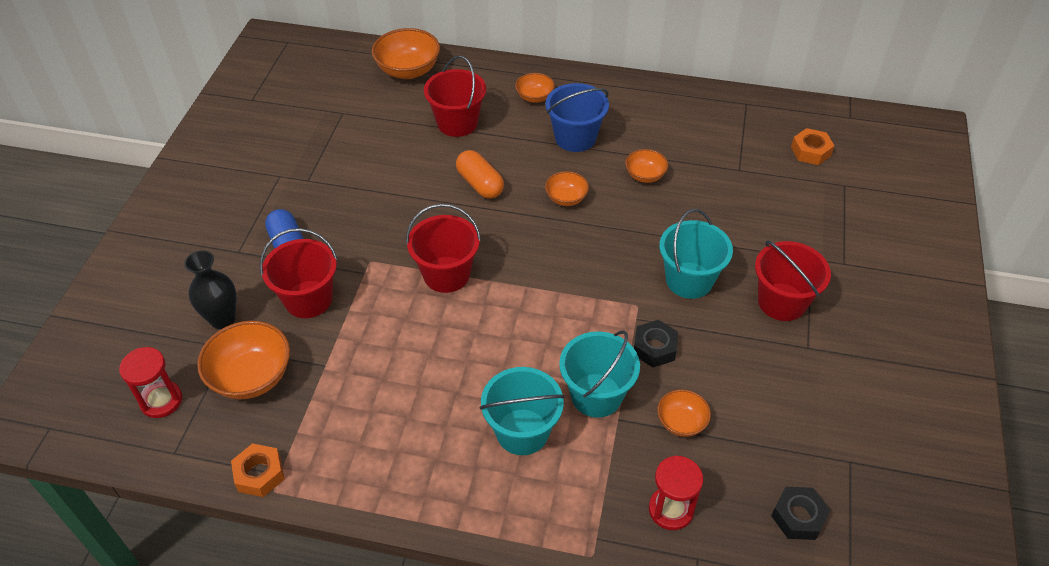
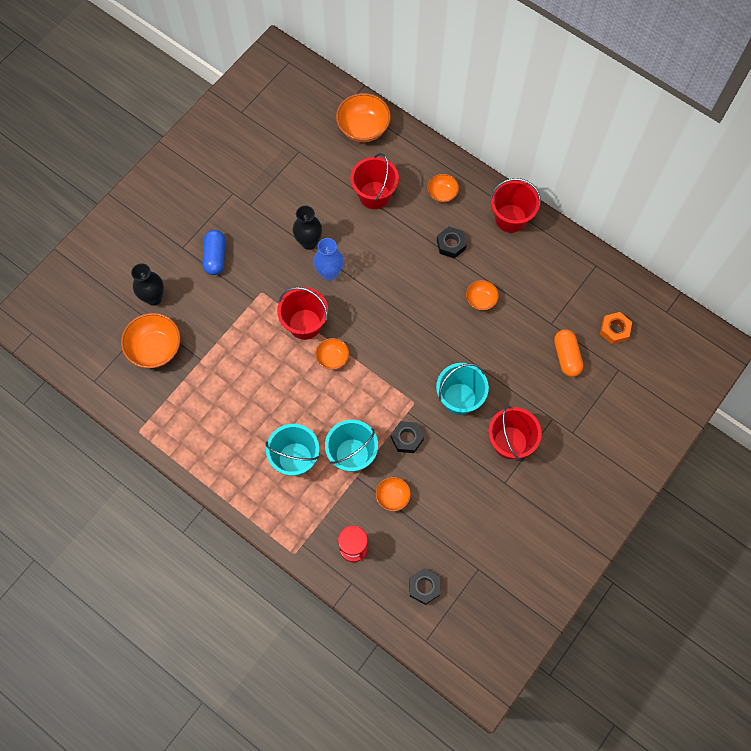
camera: 25 degrees right, 20 degrees up
red hourglass [119,347,182,418] -> none
orange nut [231,443,284,497] -> none
red bucket [260,228,337,318] -> red bucket moved to [490,178,541,233]
orange capsule [456,150,504,199] -> orange capsule moved to [554,329,583,377]
blue bucket [545,83,609,152] -> black nut [437,227,467,258]
orange bowl [545,171,589,206] -> orange bowl moved to [316,338,349,370]
none -> black vase [292,206,322,250]
none -> blue vase [314,238,344,281]

